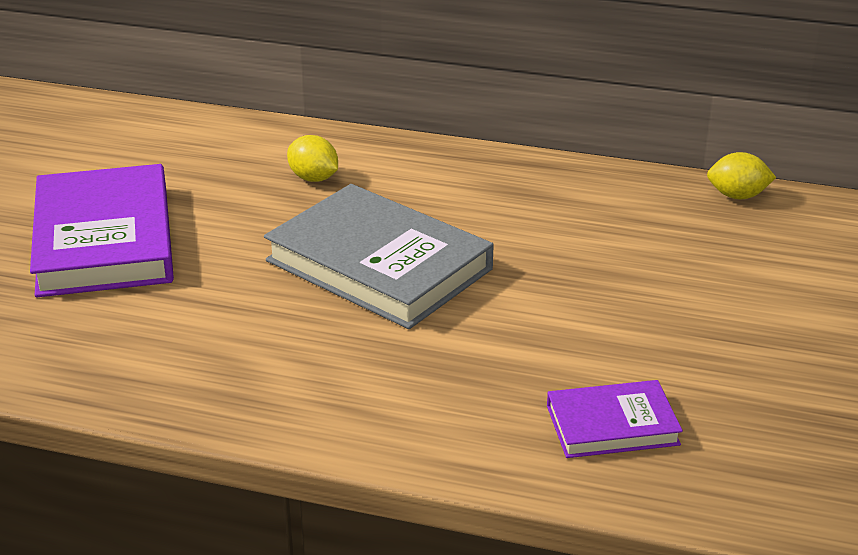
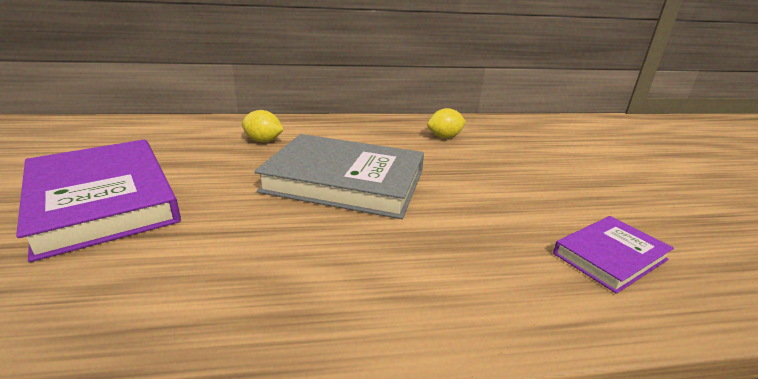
camera: 25 degrees left, 5 degrees down
yellow lemon [707,152,776,199] -> yellow lemon moved to [427,108,466,138]

